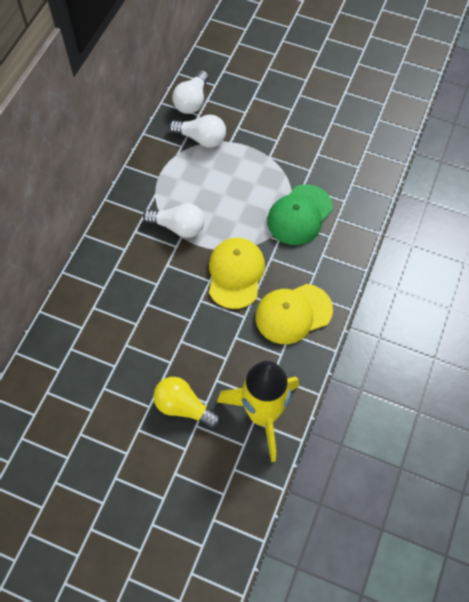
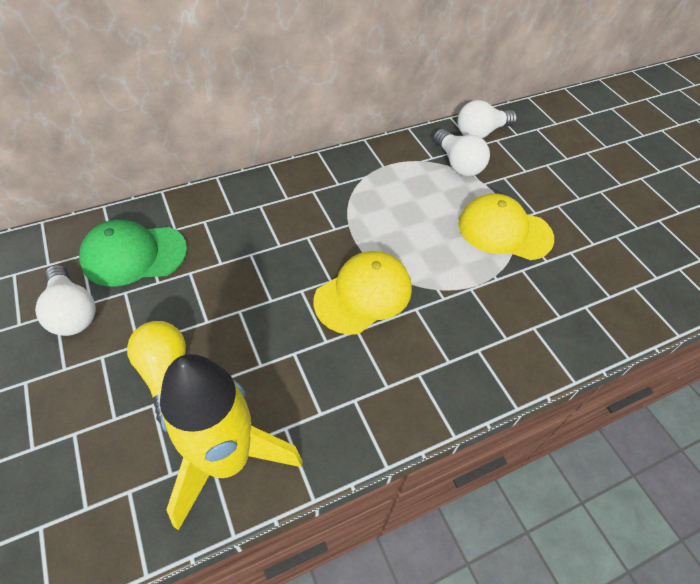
camera: 40 degrees right, 10 degrees down
white light bulb [143,203,205,238] -> white light bulb moved to [35,265,96,336]
yellow cap [255,284,333,344] -> yellow cap moved to [458,193,554,260]
green cap [267,184,333,245] -> green cap moved to [79,220,187,286]

